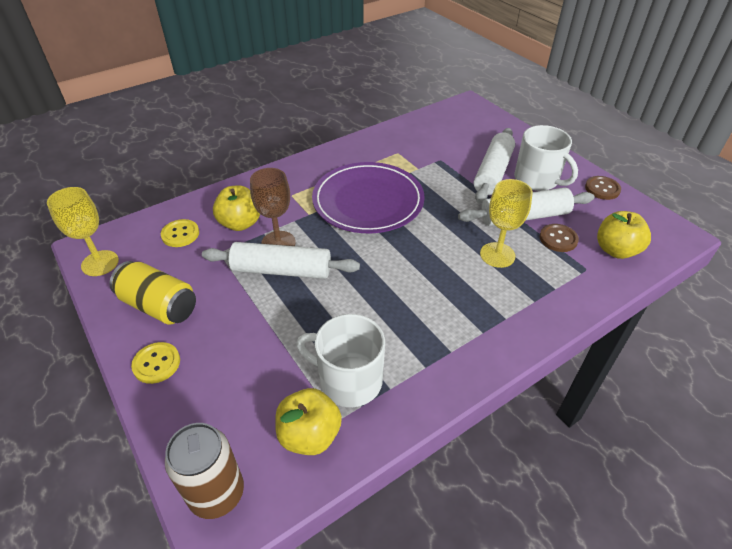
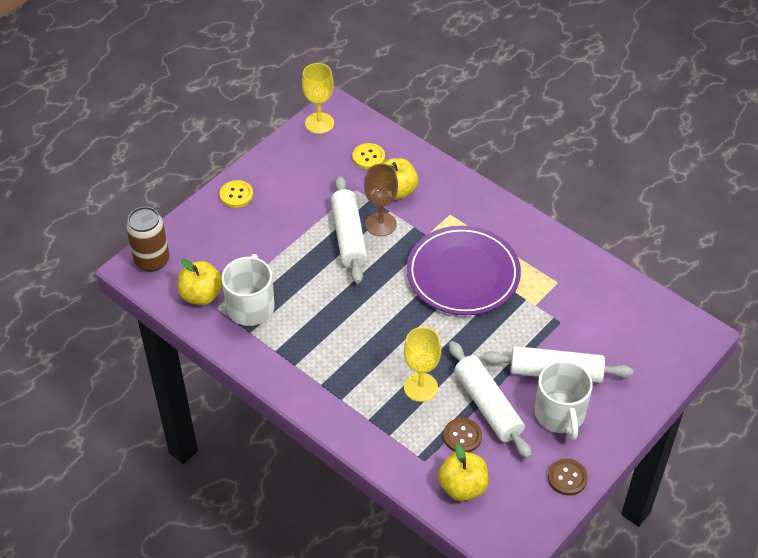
camera: 75 degrees right, 5 degrees up
yellow can [110,261,196,325] -> none
white mug [514,125,578,191] -> white mug turned 45 degrees counterclockwise [534,360,593,440]

